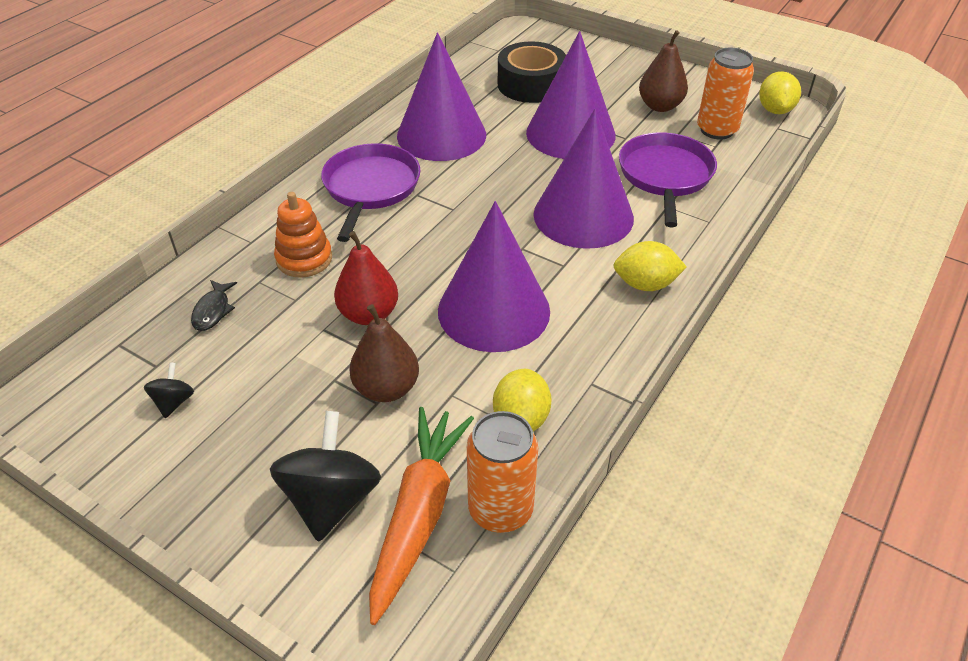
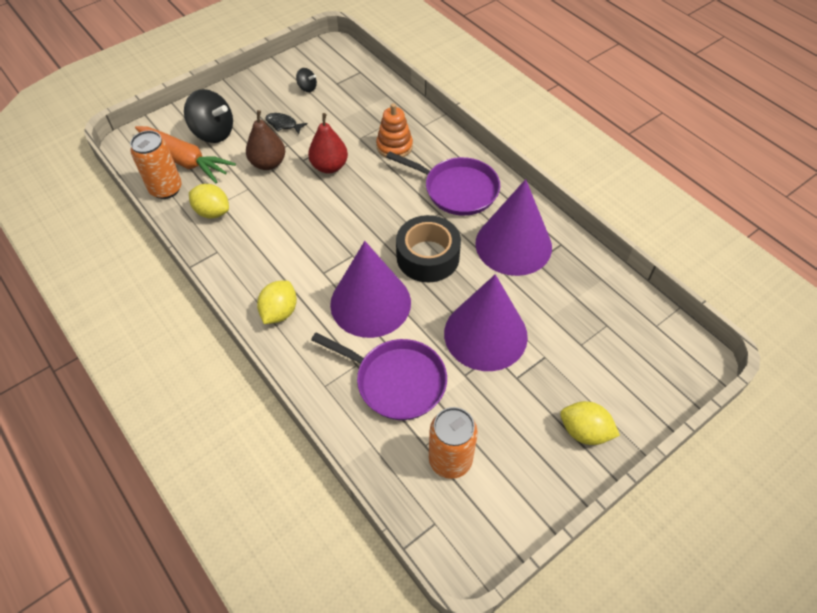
camera: 110 degrees right, 10 degrees up
black fish [191,280,237,331] -> black fish moved to [266,113,307,134]
purple cone [438,201,550,352] -> none
black tape [498,41,566,103] -> black tape moved to [396,215,461,282]
brown pear [639,30,688,112] -> none
yellow lemon [759,71,801,114] -> yellow lemon moved to [560,401,620,445]

